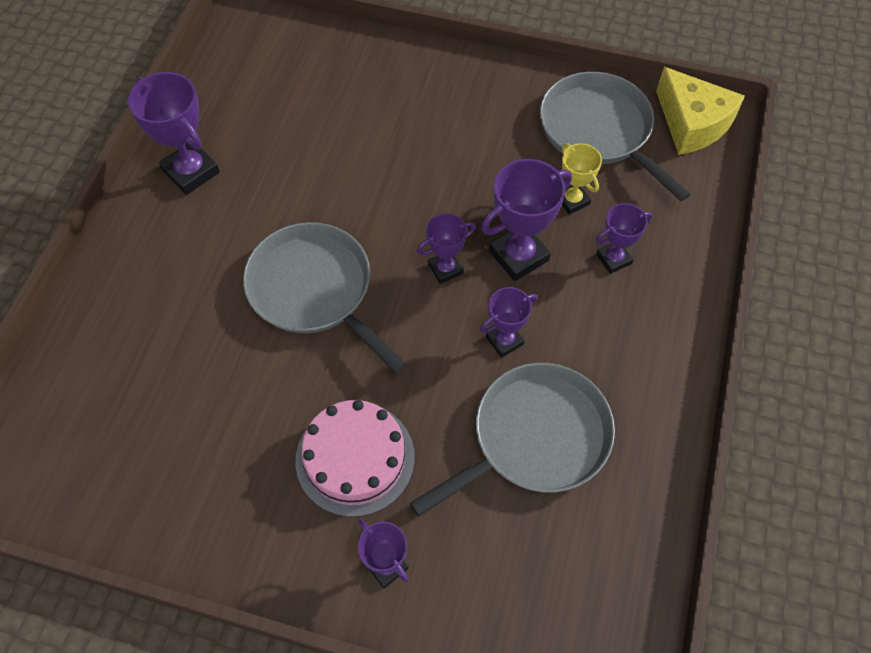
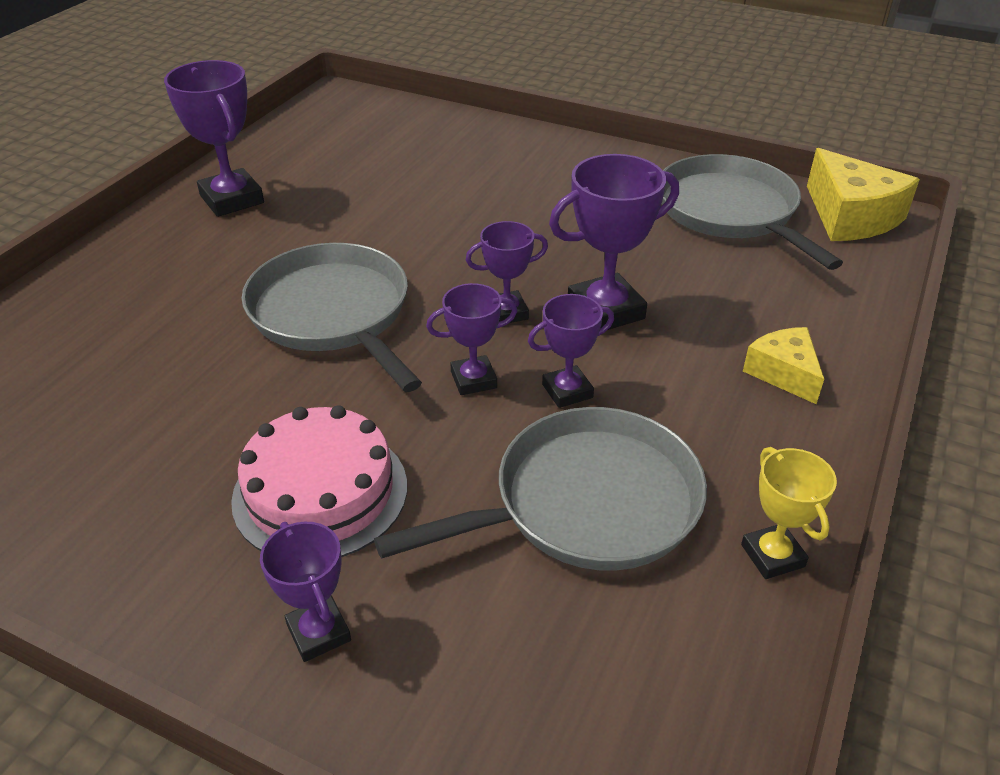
camera: 10 degrees right, 20 degrees down
yellow trophy [562,143,602,214] -> yellow trophy moved to [741,447,837,579]
purple trophy [596,203,652,274] -> purple trophy moved to [426,283,517,395]
none -> yellow cheese [743,327,824,404]

